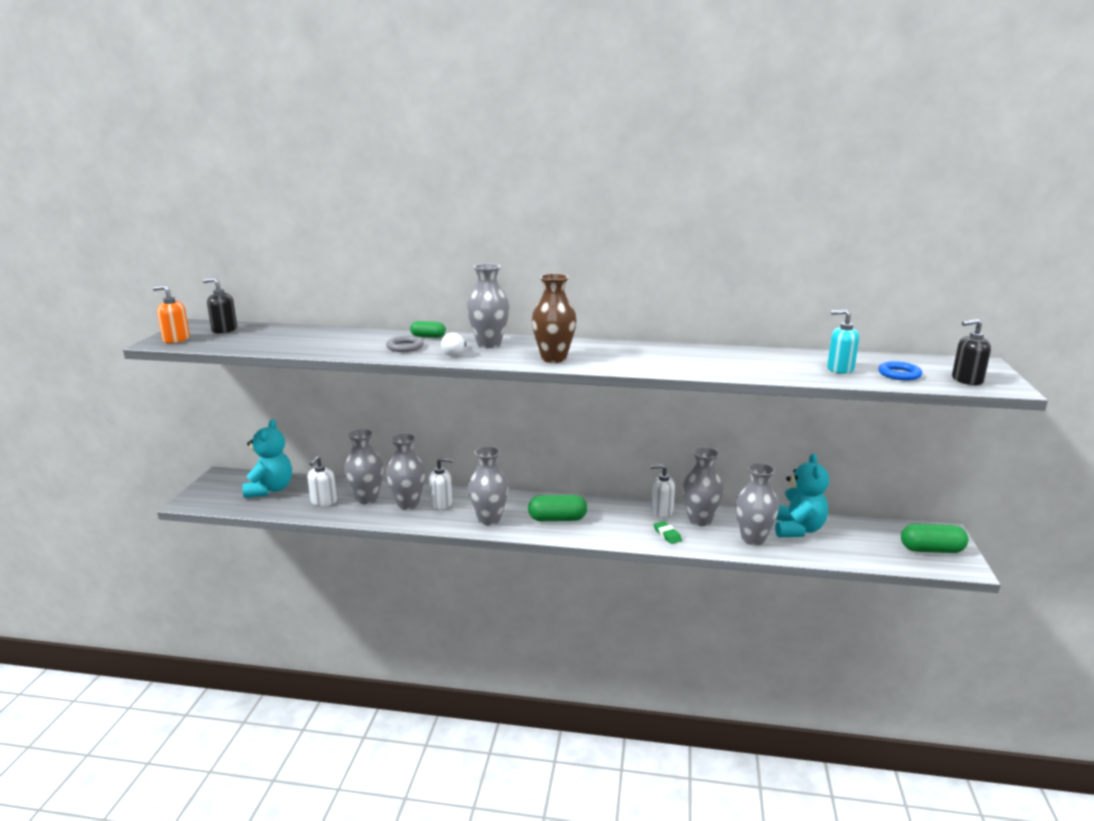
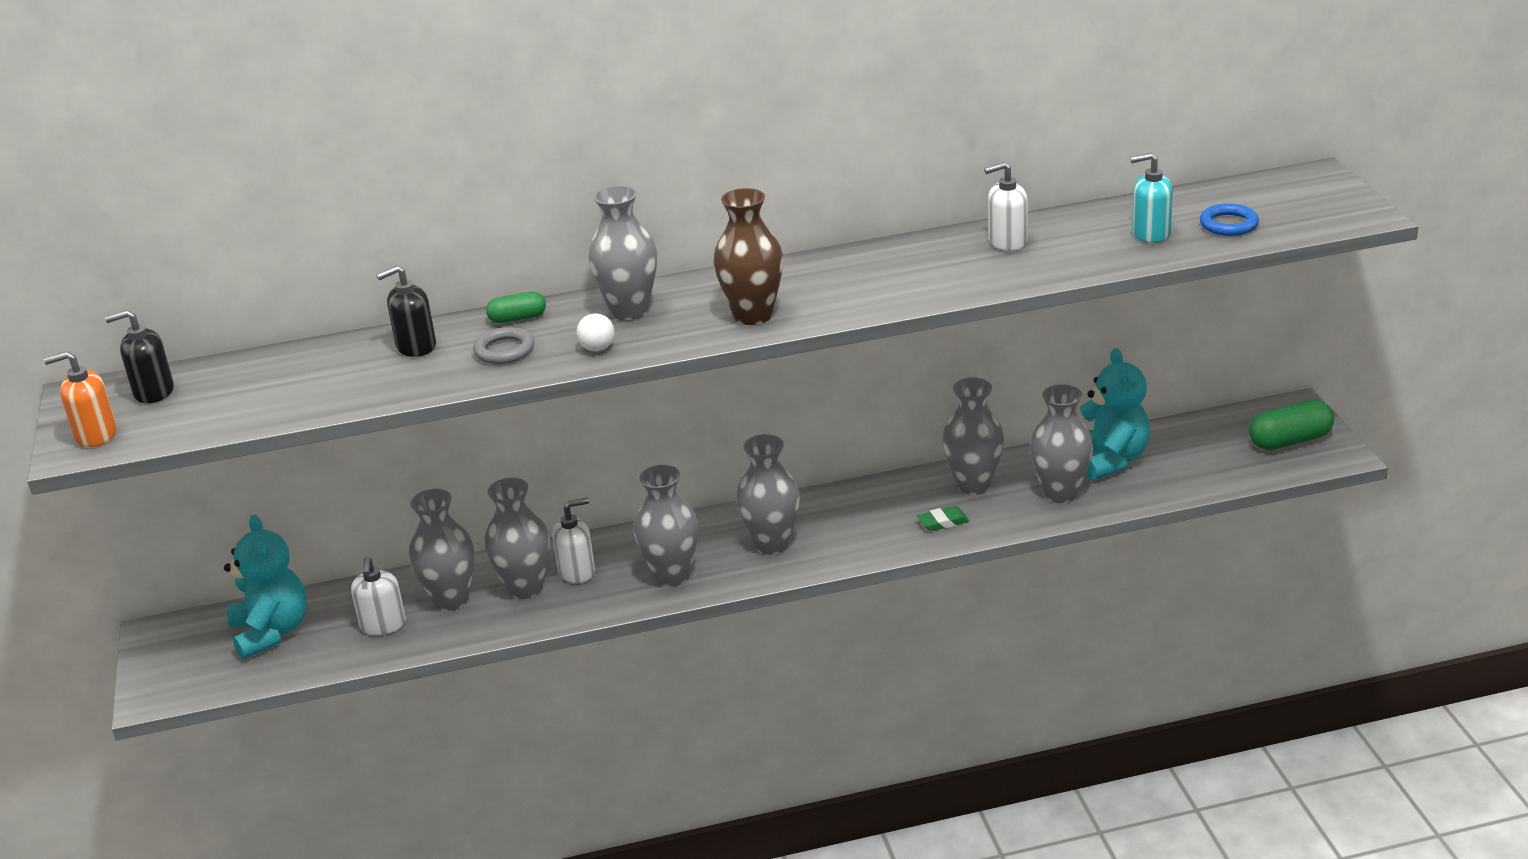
camera: 20 degrees left, 10 degrees up
green capsule [528,495,587,521] -> grey vase [736,434,800,555]
white soap dispenser [650,464,675,517] -> white soap dispenser moved to [984,162,1028,251]
green eraser [654,521,682,544] -> green eraser turned 60 degrees counterclockwise [917,506,969,531]
black soap dispenser [952,319,991,385] -> black soap dispenser moved to [376,265,436,357]

